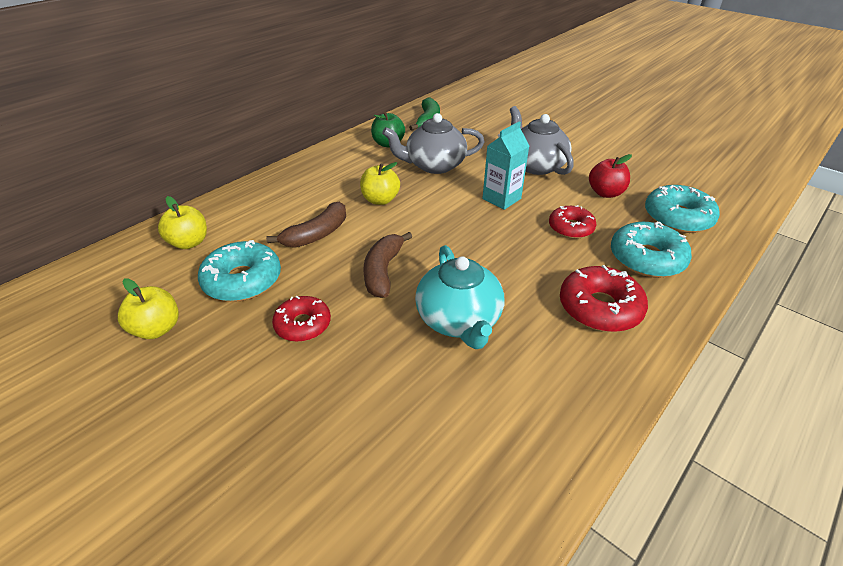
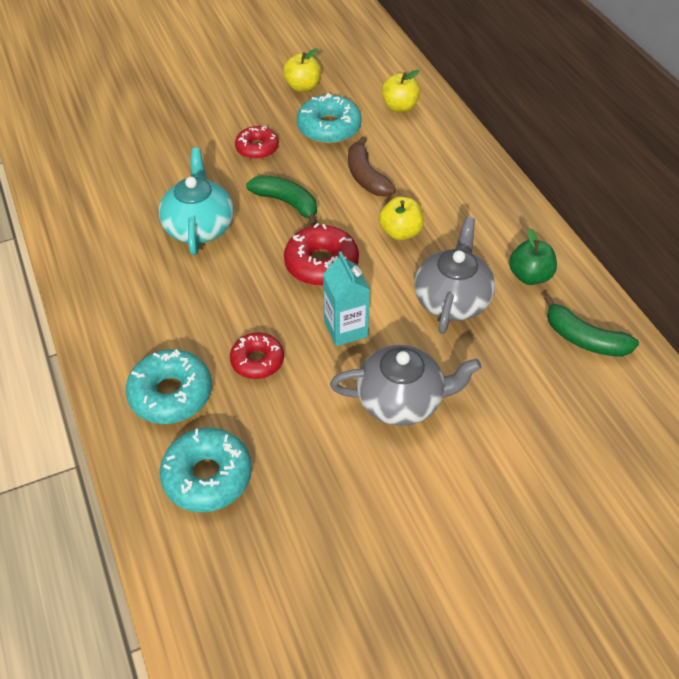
camera: 115 degrees right, 10 degrees up
brown banana [364,232,412,298] -> green banana [246,175,317,226]
turquoise teapot [415,245,504,349] -> turquoise teapot turned 75 degrees clockwise [159,148,234,255]
red donut [560,265,648,332] -> red donut moved to [284,223,359,286]
red apple [589,154,632,198] -> none

